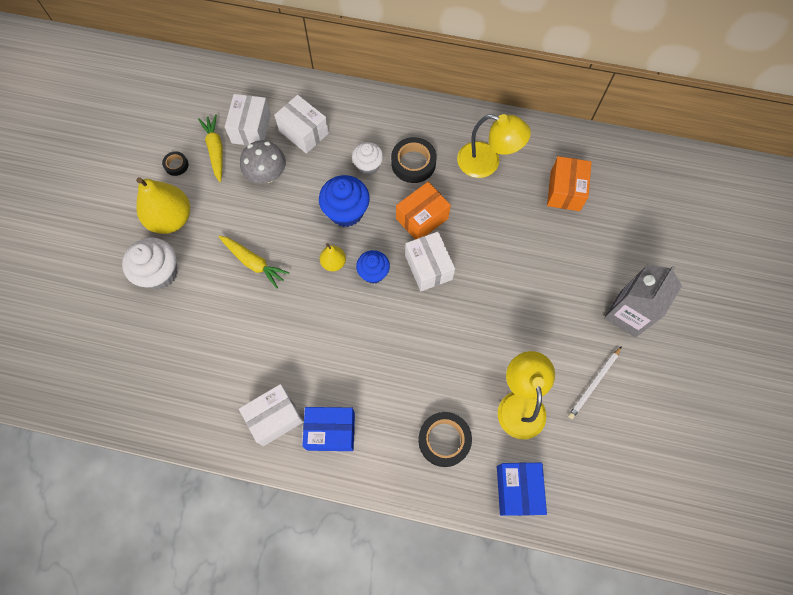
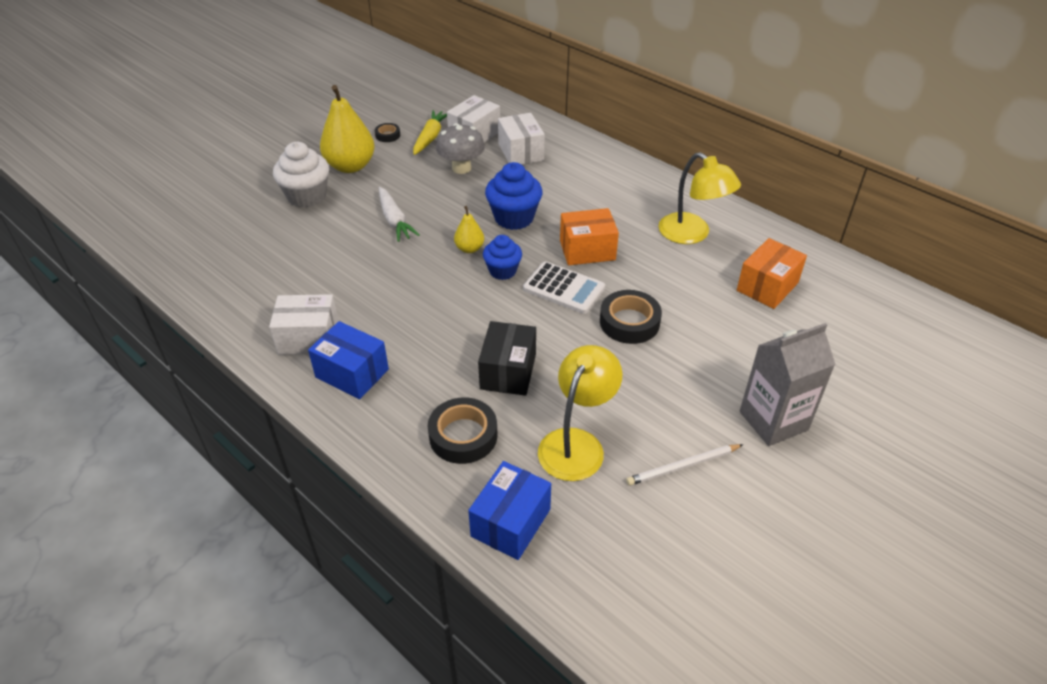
camera: 30 degrees right, 25 degrees down
yellow carrot [218,235,289,289] -> white carrot [379,187,420,242]
white cupcake [352,142,383,175] -> none
black tape [391,137,437,183] -> black tape moved to [600,290,662,344]
white box [405,232,455,291] -> white calculator [523,262,605,314]
none -> black box [478,321,536,396]

